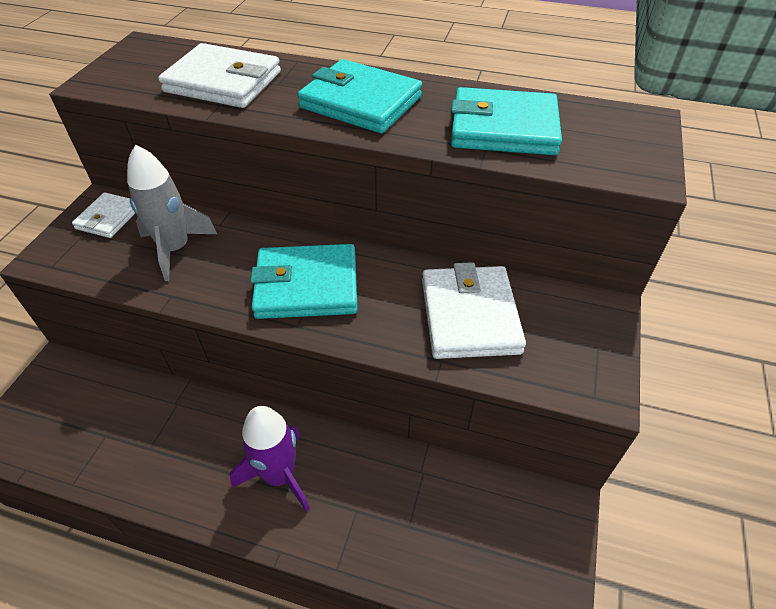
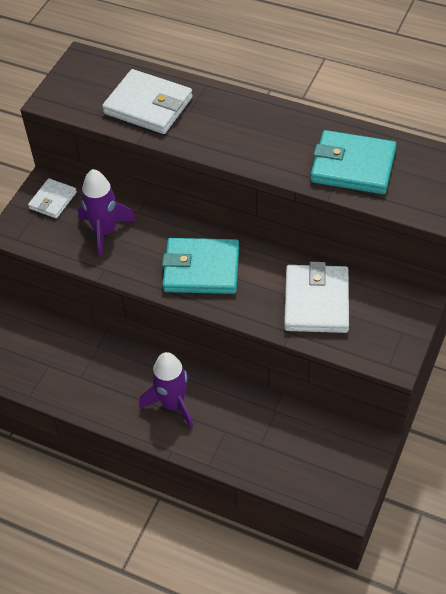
camera: 10 degrees right, 5 degrees up
grey rocket [127,145,217,281] -> purple rocket [78,169,136,258]
turquoise wallet [298,59,422,133] -> none

